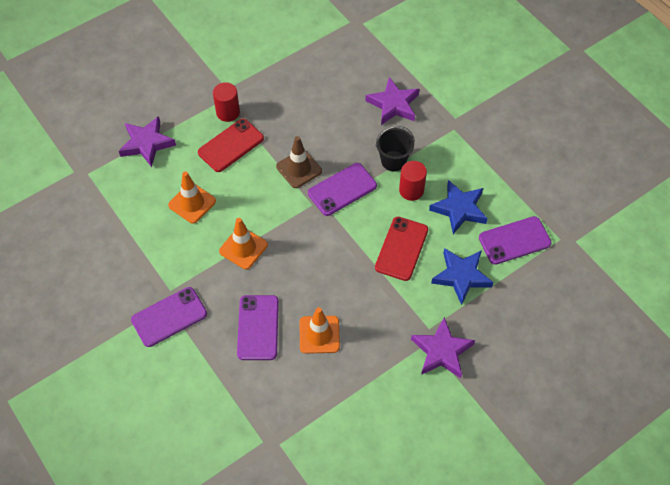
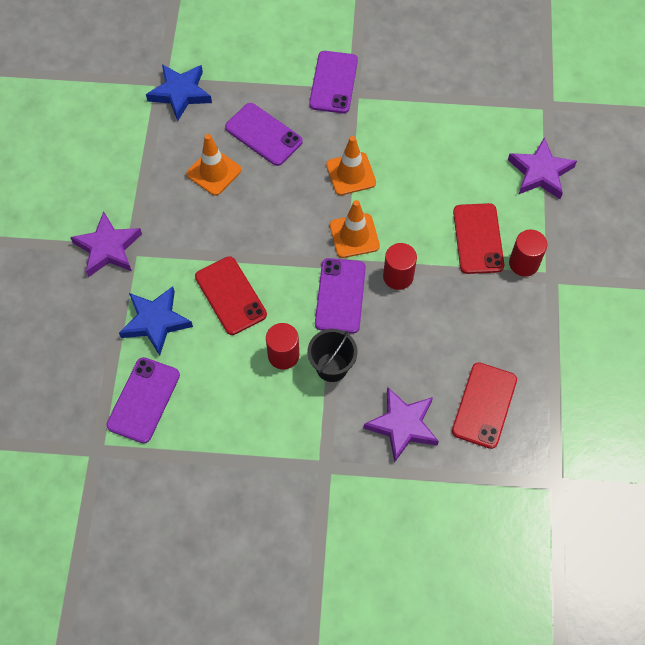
camera: 130 degrees right, 5 degrees up
orange traffic cone [168,172,216,224] -> orange traffic cone moved to [330,200,380,258]
brown traffic cone [276,136,322,188] -> red cylinder [383,243,417,290]
blue star [429,180,488,234] -> blue star moved to [146,64,212,121]
none -> red phone [452,362,517,449]

